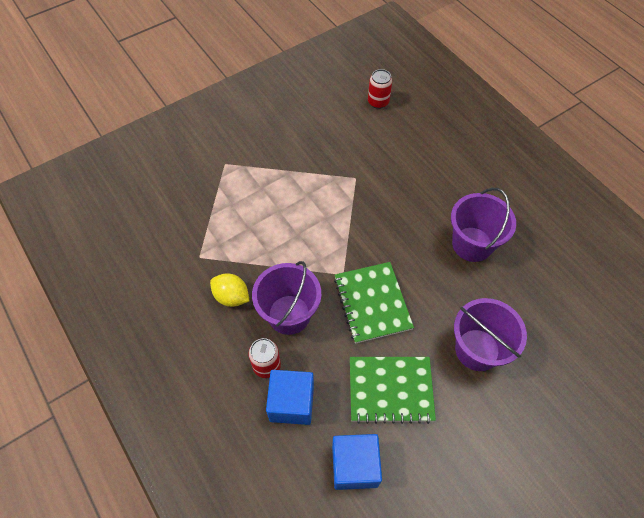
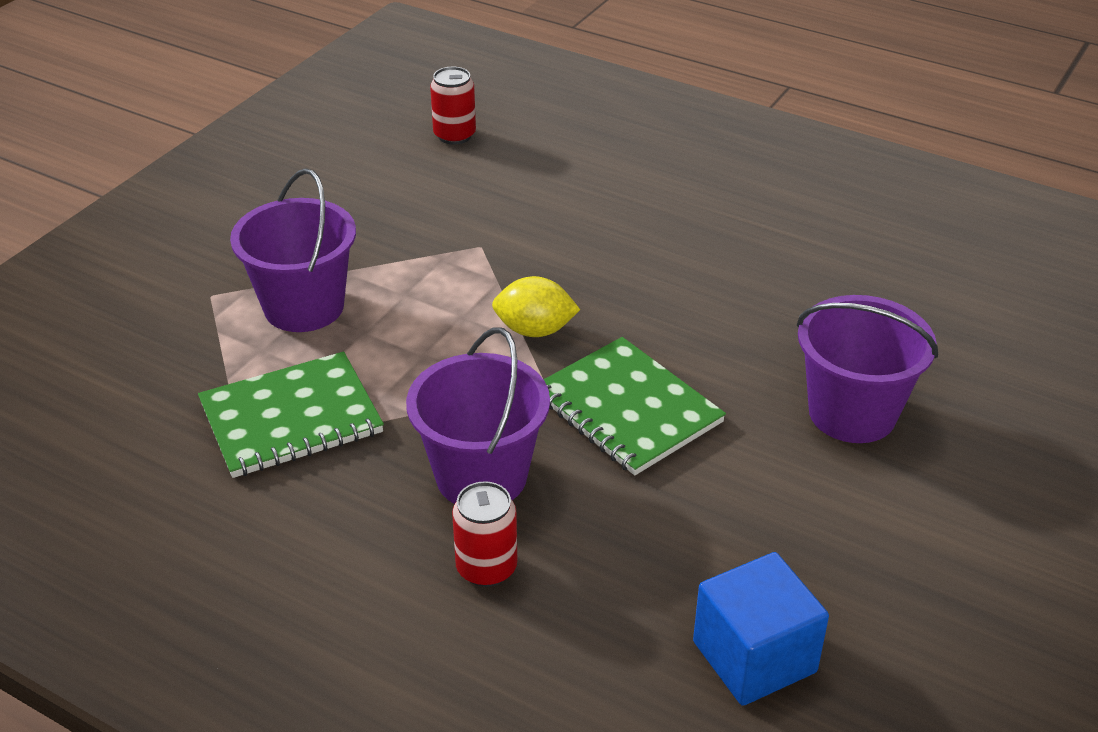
camera: 25 degrees left, 20 degrees down
yellow lemon [210,274,250,307] -> yellow lemon moved to [492,276,580,337]
blue cube [266,370,314,425] -> none
green notebook [350,357,436,424] -> green notebook moved to [198,351,384,478]
purple bucket [451,188,516,262] -> purple bucket moved to [230,168,356,332]

